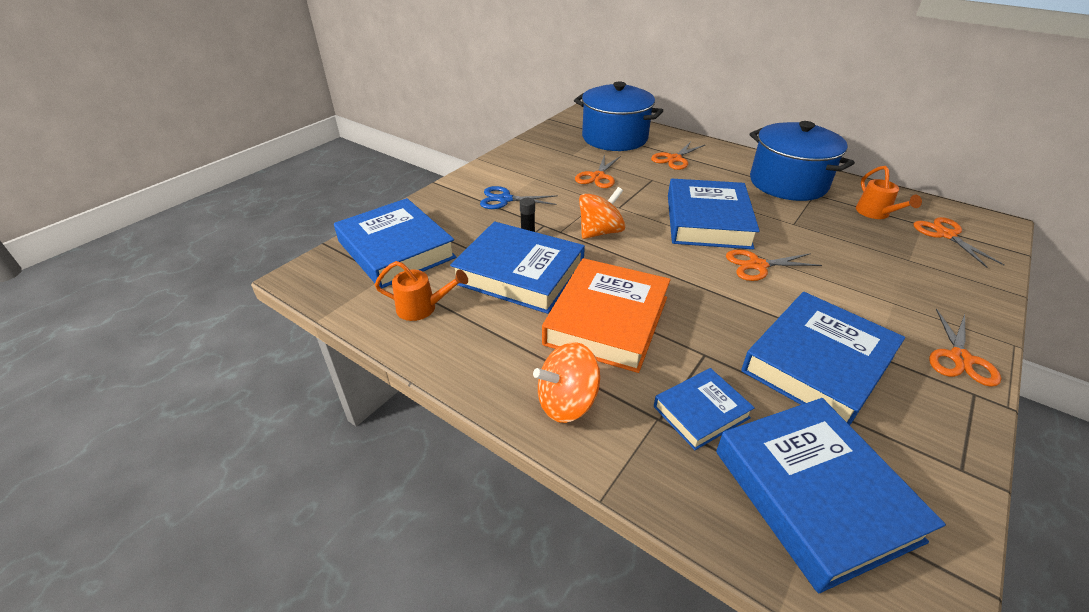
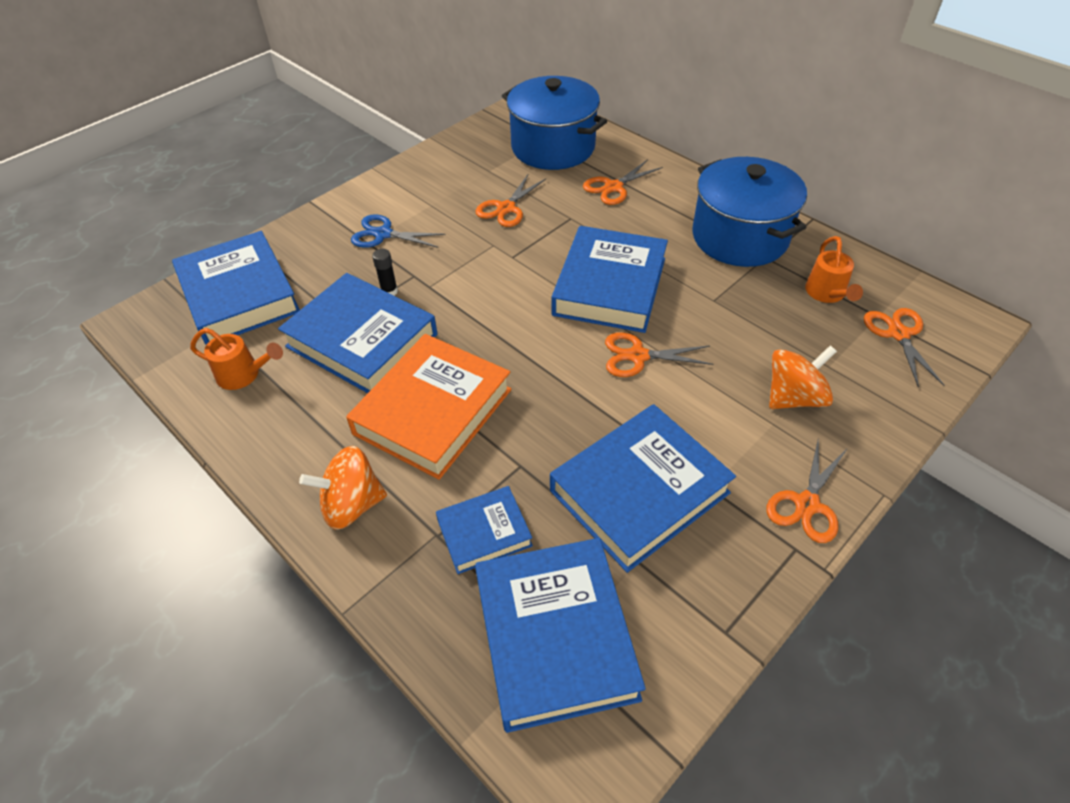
camera: 10 degrees right, 10 degrees up
orange spinning top [579,187,625,239] -> orange spinning top moved to [769,345,837,409]

